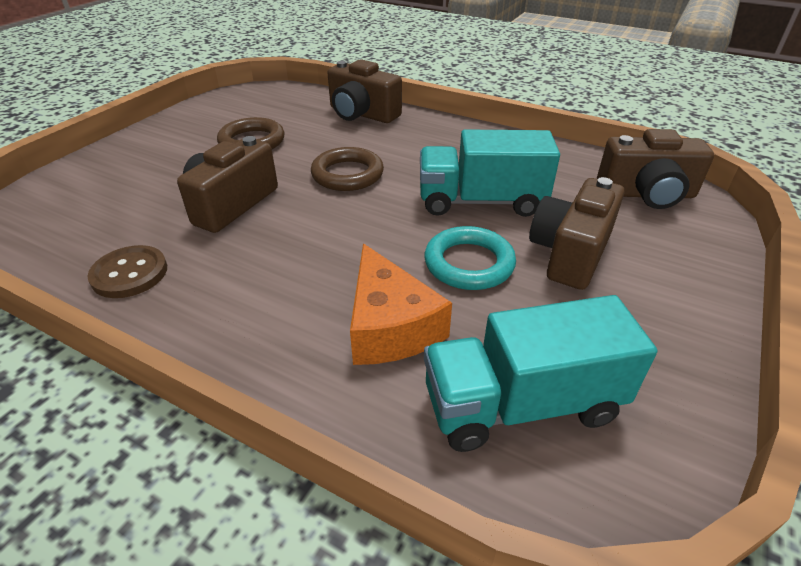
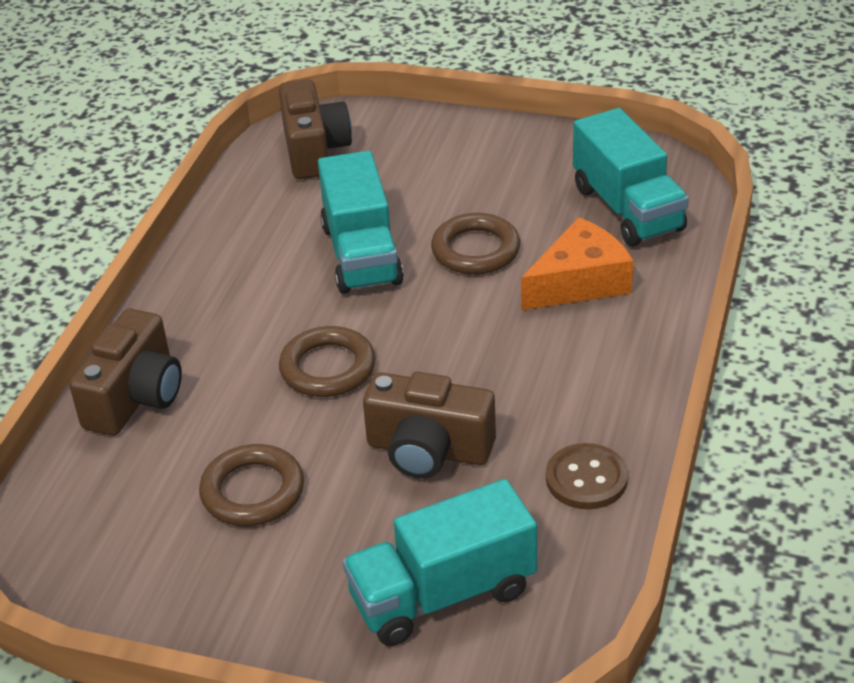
camera: 100 degrees left, 0 degrees up
turquoise ring [424,226,516,290] -> brown ring [431,213,520,275]
brown camera [529,177,624,290] -> none
none -> turquoise truck [342,479,537,646]

